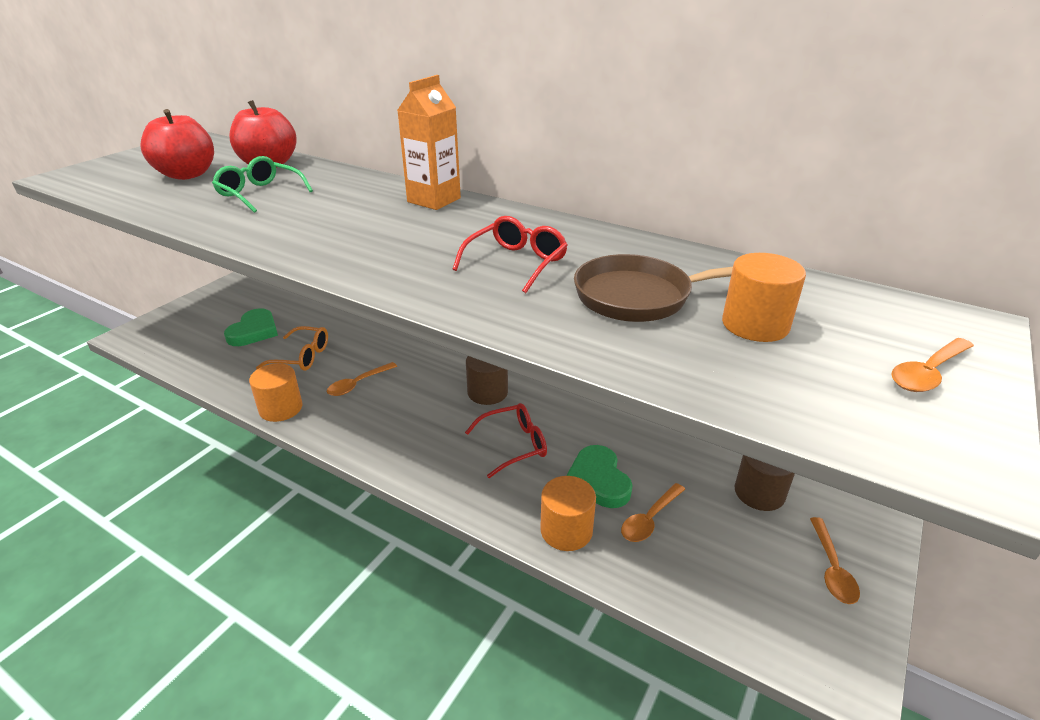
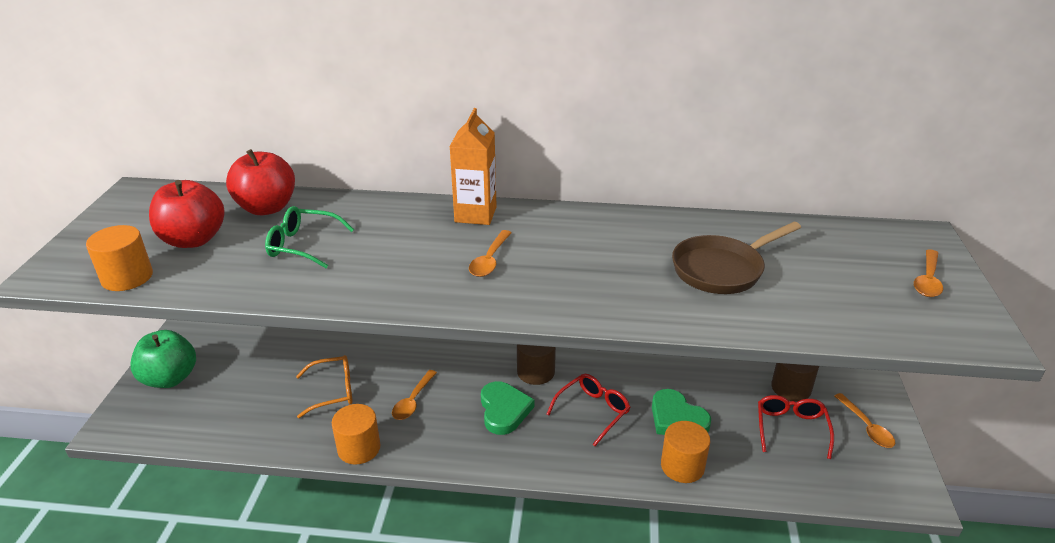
camera: 25 degrees left, 0 degrees up
green heart [224,308,278,346] -> green heart moved to [481,381,535,435]
red glasses [452,216,568,293] -> red glasses moved to [758,395,834,459]
orange spoon [621,483,685,542] -> orange spoon moved to [469,230,512,277]
orange cylinder [722,253,806,342] -> orange cylinder moved to [86,225,153,291]
none -> green apple [130,330,196,388]

